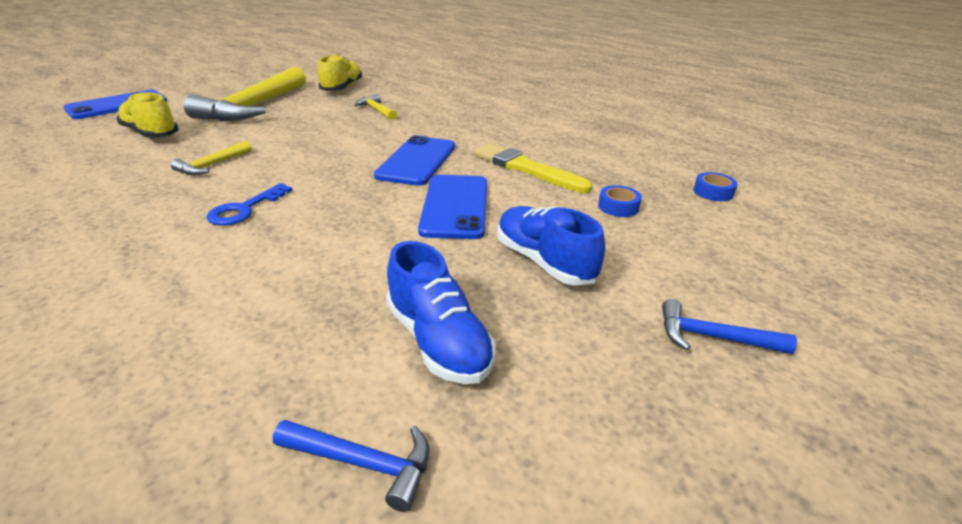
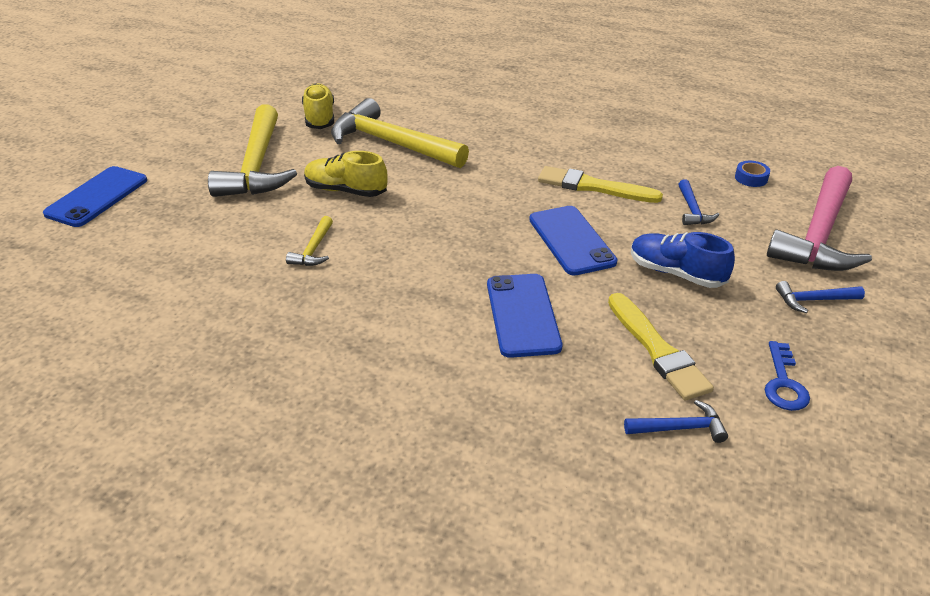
camera: 20 degrees left, 5 degrees up
yellow shoe [116,92,179,138] -> yellow shoe moved to [304,151,387,197]
blue key [206,183,293,226] -> blue key moved to [765,341,810,411]
yellow hammer [354,94,397,120] -> yellow hammer [331,98,469,168], size x2.32
blue phone [374,135,455,186] -> blue phone moved to [487,274,562,358]
blue shoe [386,241,495,384] -> yellow brush [608,293,714,401]
blue tape [598,185,642,217] -> blue hammer [678,179,719,225]
none -> pink hammer [767,166,872,271]

